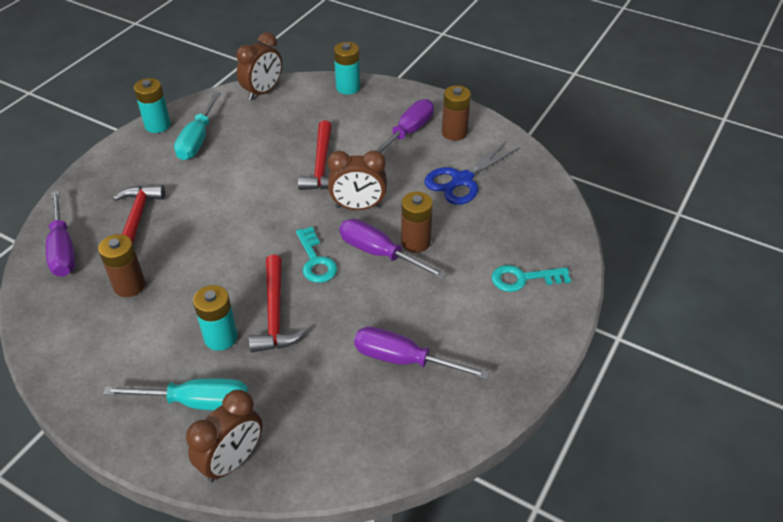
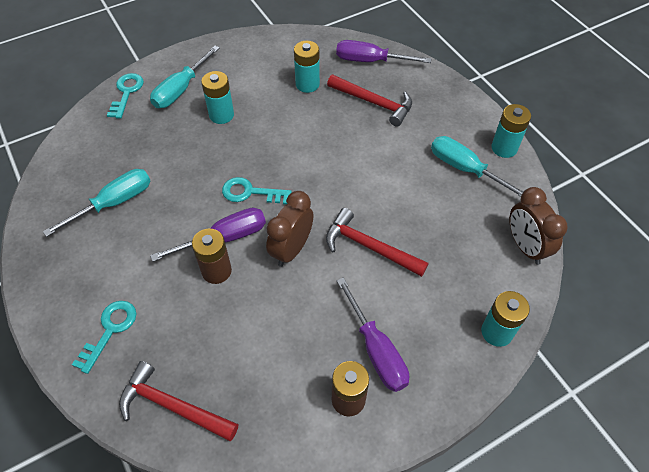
camera: 120 degrees right, 10 degrees up
brown battery [98,234,145,297] -> turquoise battery [294,41,320,93]
brown clock [186,390,263,482] -> turquoise key [107,73,144,119]
red hammer [249,255,307,352] -> red hammer moved to [119,361,238,441]
purple screwdriver [354,326,490,379] -> turquoise screwdriver [43,169,150,237]
blue scissors [425,141,520,205] -> none

